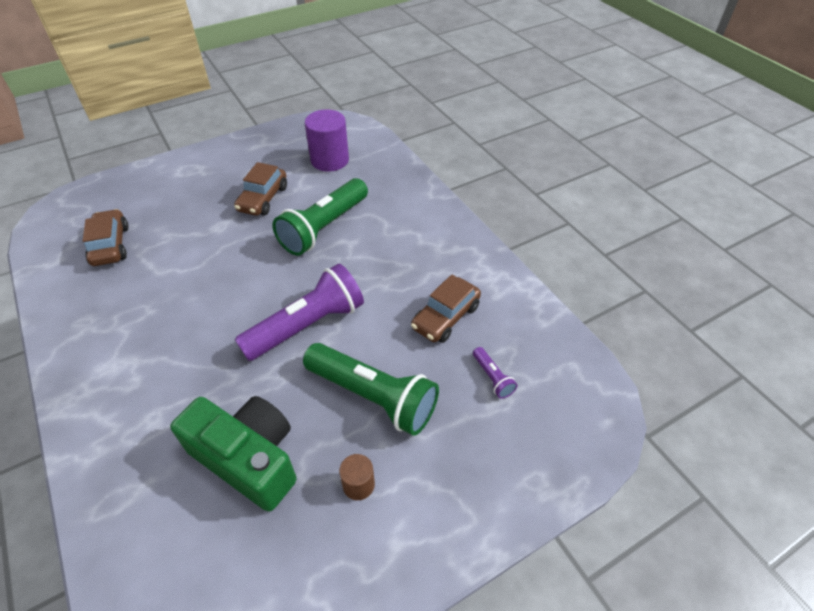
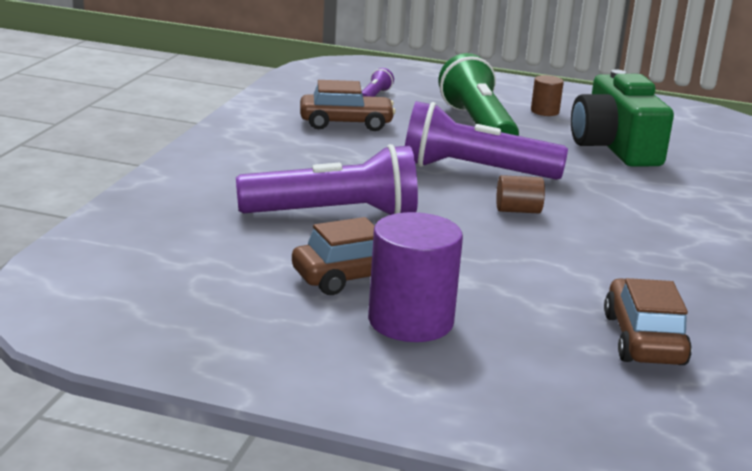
camera: 135 degrees left, 25 degrees down
brown car [82,209,128,266] -> brown car turned 150 degrees clockwise [604,278,692,365]
green flashlight [272,178,368,256] -> purple flashlight [236,144,418,215]
purple cylinder [305,109,349,172] -> purple cylinder moved to [368,212,463,342]
none -> brown cylinder [496,175,545,213]

